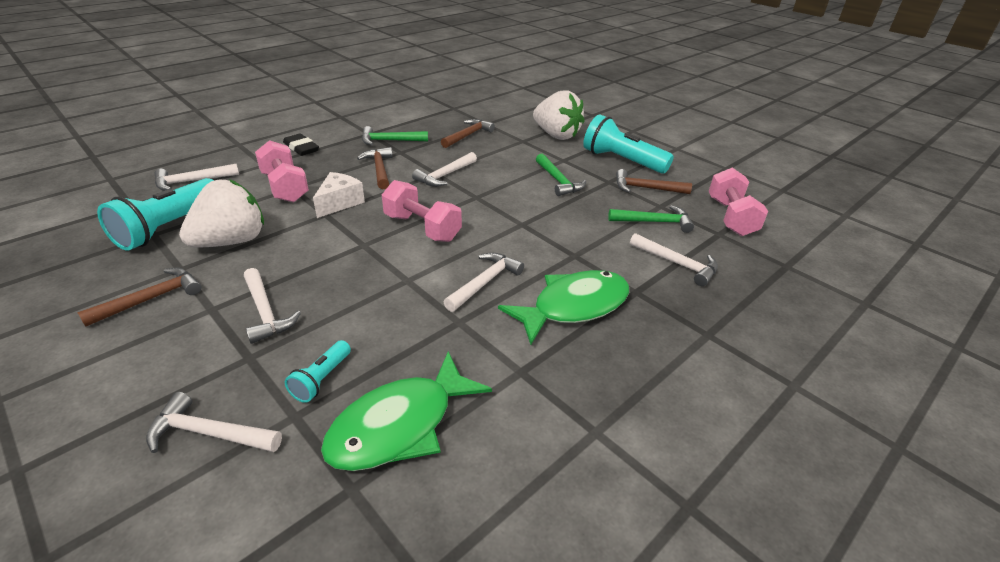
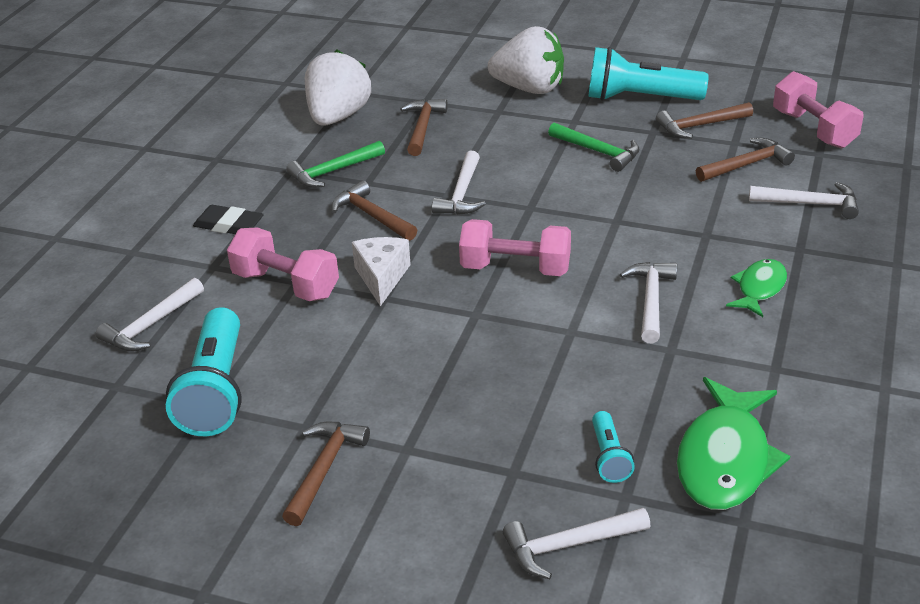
camera: 25 degrees left, 0 degrees up
white strawberry [179,179,264,247] -> white strawberry moved to [305,50,371,126]
white hammer [244,268,301,344] -> none
green fish [498,270,629,345] -> green fish [726,259,787,317], size x0.57
green hammer [608,205,694,233] -> brown hammer [696,138,795,182]

